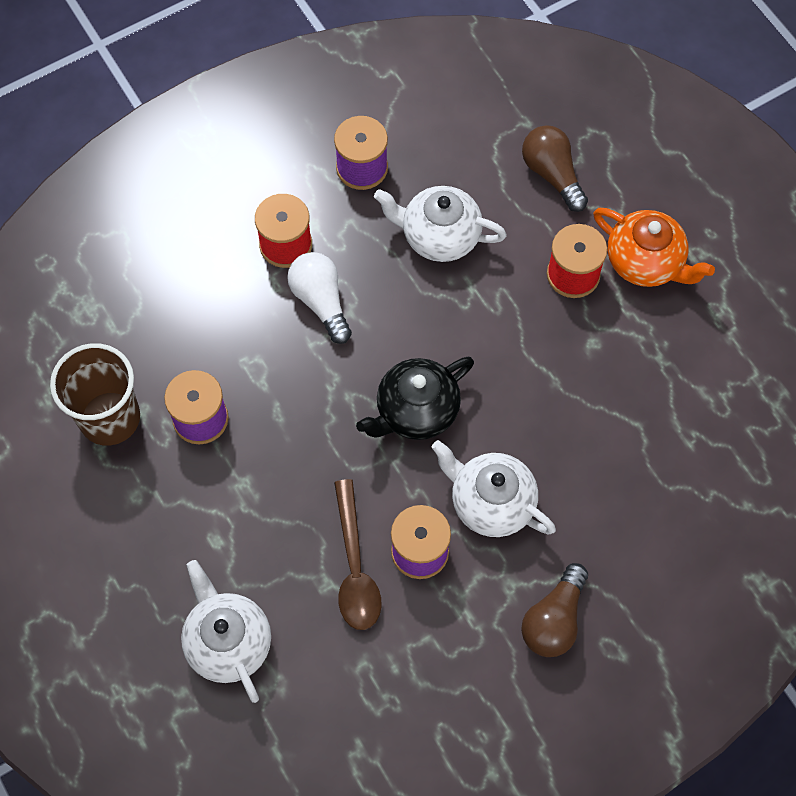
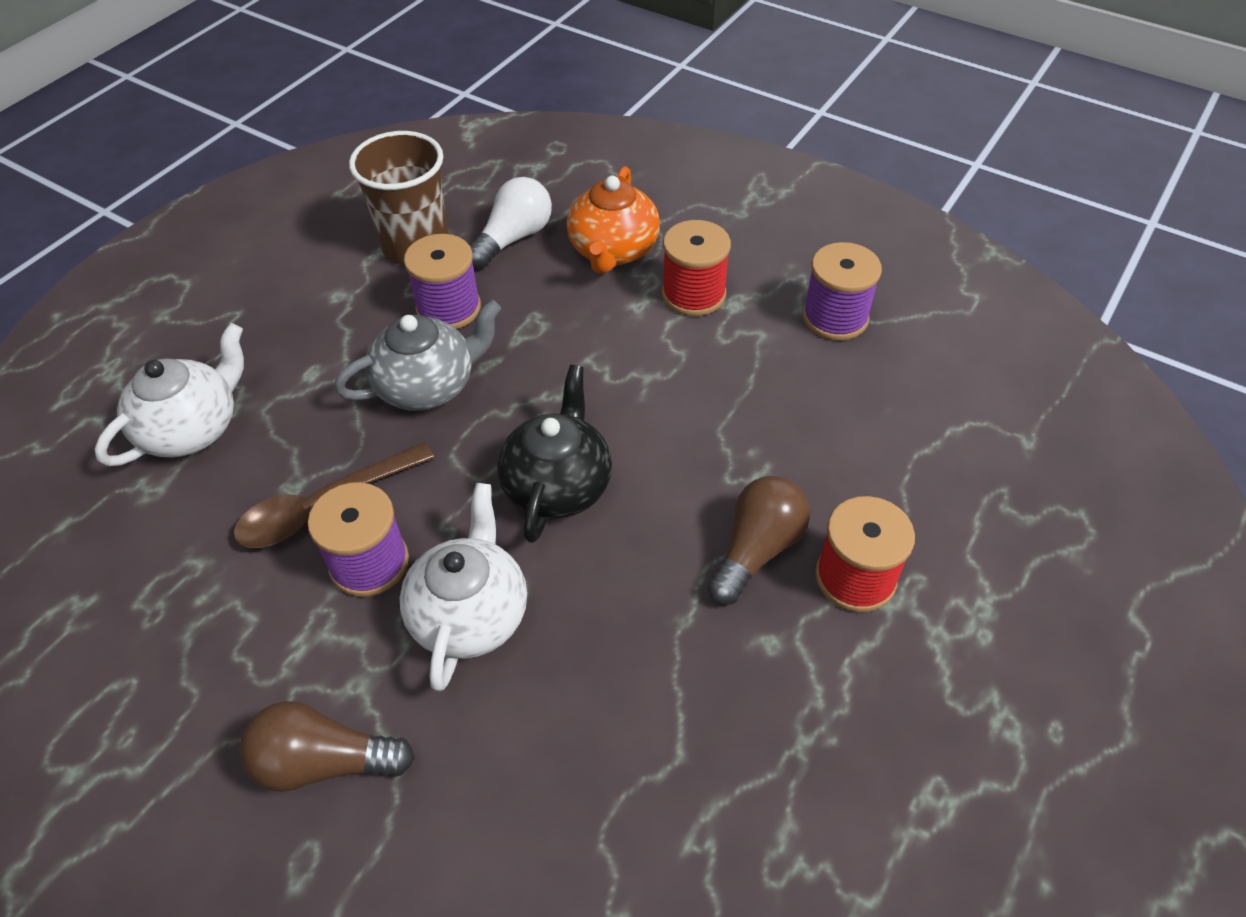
camera: 65 degrees right, 15 degrees down
white light bulb [287,252,352,344] -> white light bulb moved to [470,177,552,268]
black teapot [356,357,474,440] -> black teapot turned 75 degrees clockwise [497,365,612,543]
white teapot [374,186,507,262] -> none
brown light bulb [522,125,588,212] -> brown light bulb moved to [708,476,810,605]
orange teapot [593,208,715,287] -> orange teapot moved to [567,166,660,274]
none -> grey teapot [334,300,501,411]

